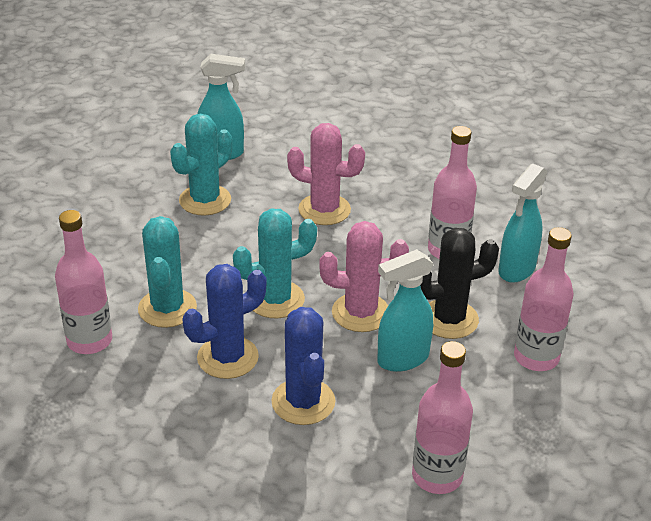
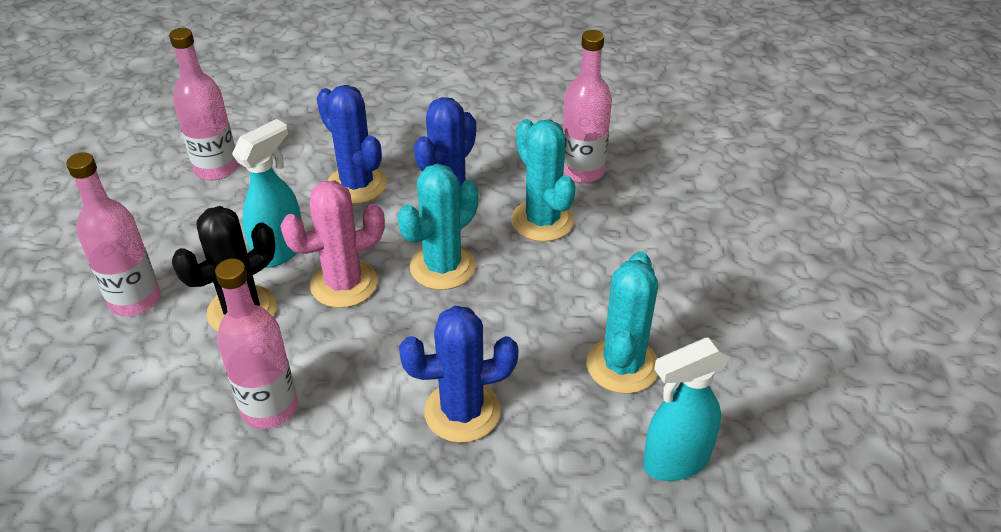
camera: 155 degrees right, 5 degrees up
pink cactus [287,123,365,225] -> blue cactus [399,306,518,443]
turquoise spray bottle [498,163,547,283] -> none

